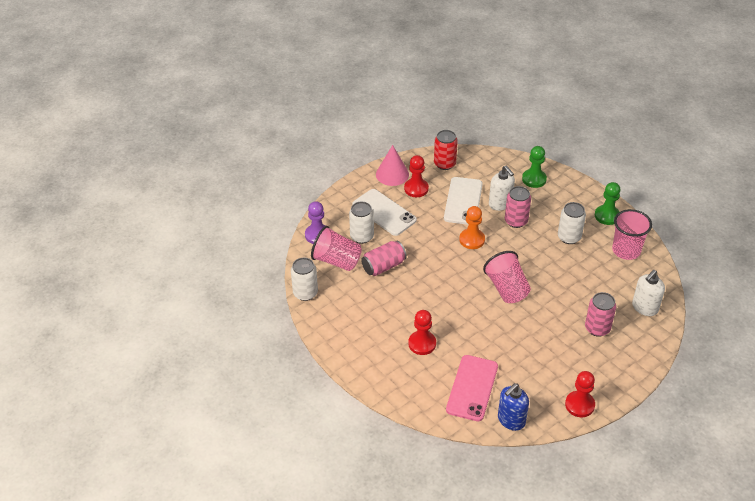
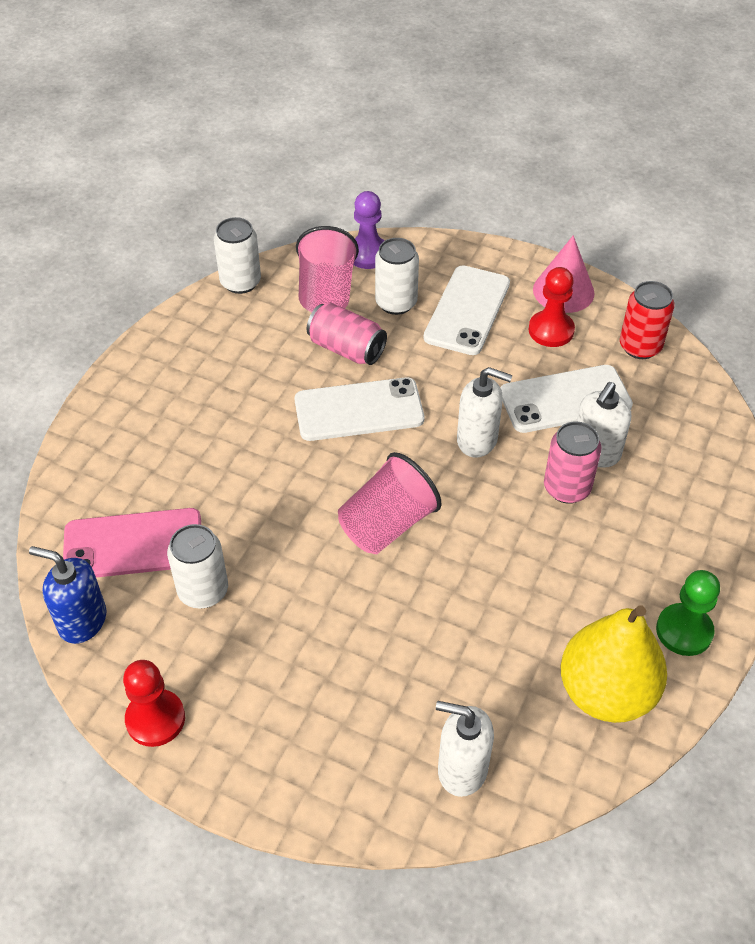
camera: 65 degrees right, 5 degrees up
red pawn [408,310,436,355] -> none
orange pawn [459,206,485,249] -> white soap dispenser [457,367,513,458]
green pawn [522,146,547,188] -> none
white can [558,202,586,244] -> white can moved to [167,524,228,609]
pink can [585,292,616,337] -> none
pink cup [612,209,652,260] -> yellow pear [561,605,667,723]
none -> white phone [294,377,424,441]

